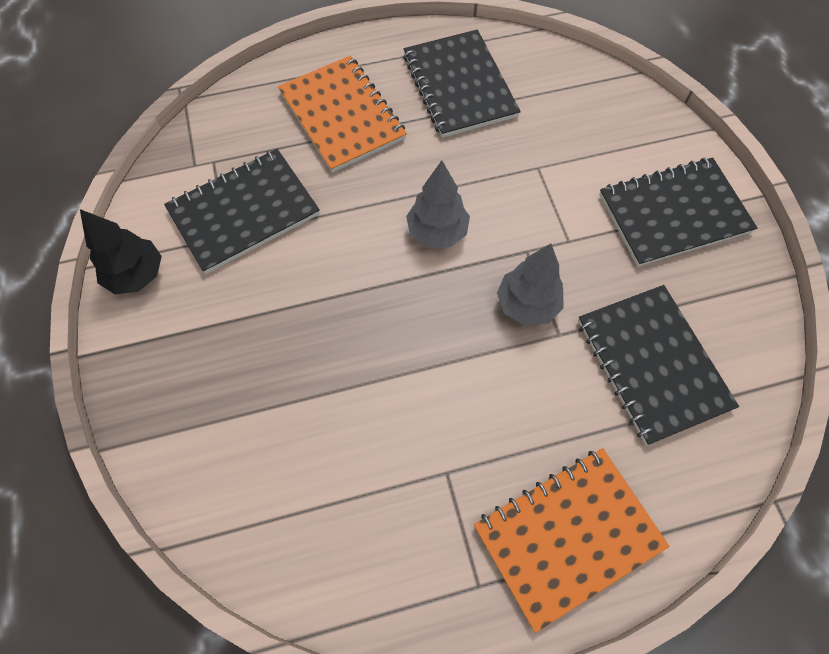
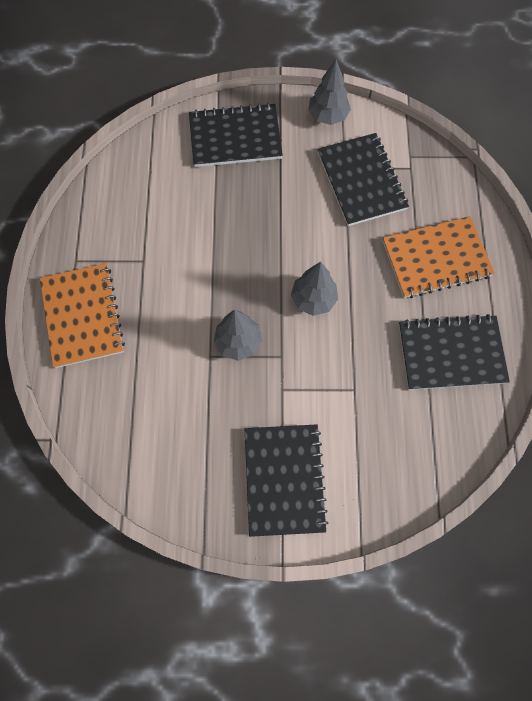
camera: 105 degrees right, 5 degrees up
black tree [80,209,162,294] -> grey tree [308,59,351,125]
black notebook [578,285,739,445] -> black notebook moved to [189,103,283,167]

